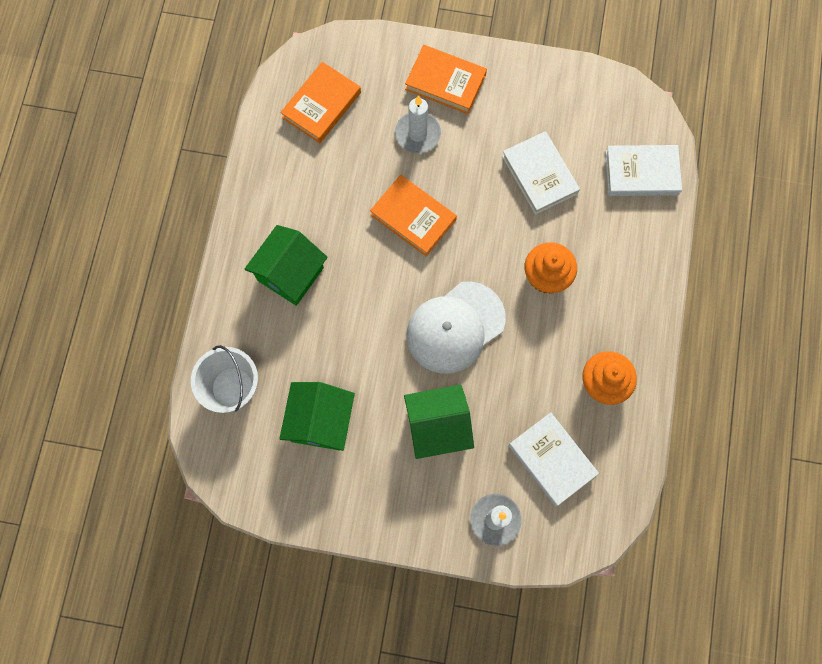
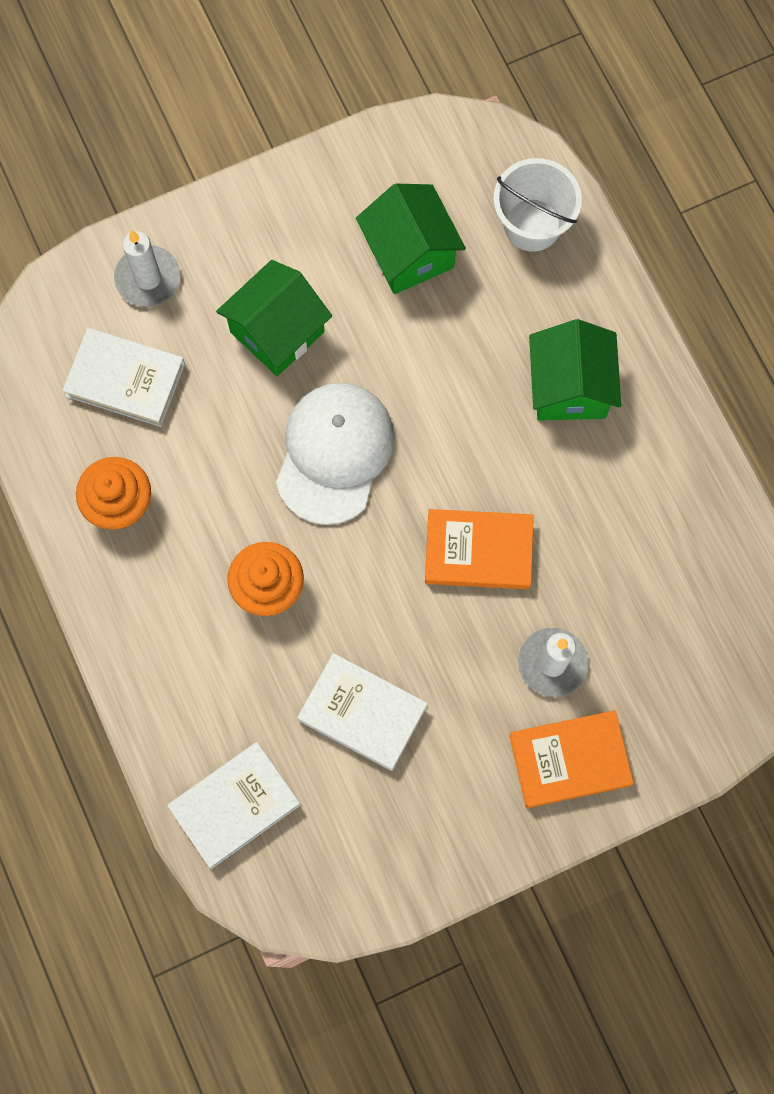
camera: 145 degrees right, 0 degrees up
orange book [280,62,361,143] -> none

